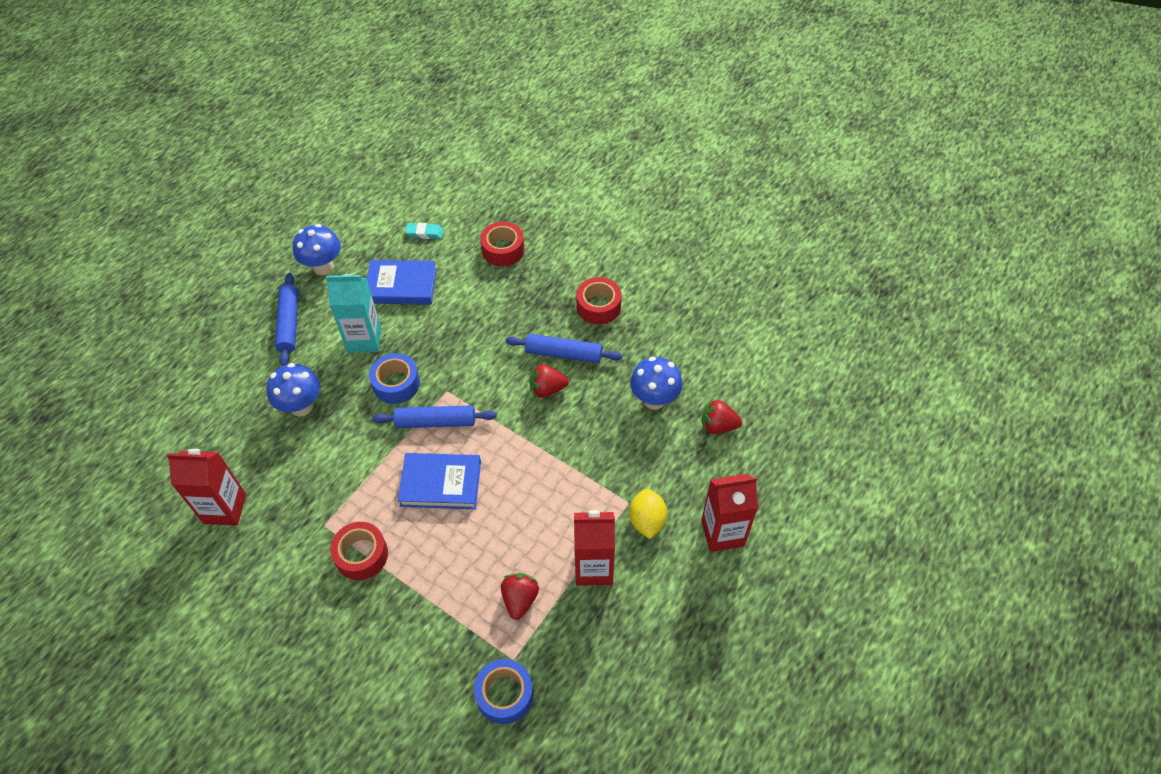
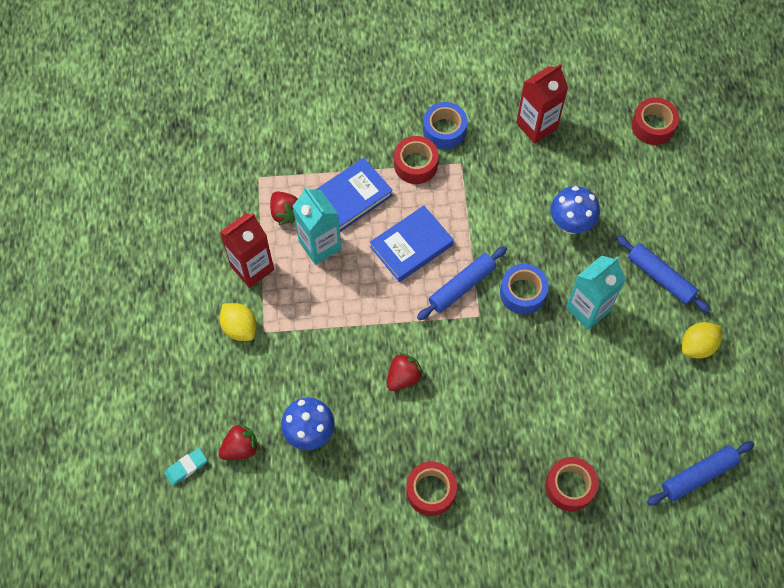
camera: 140 degrees right, 10 degrees up
blue mushroom [293,224,341,275] -> yellow lemon [682,322,722,359]
blue book [367,260,437,305] -> blue book moved to [316,158,393,232]
turquoise eraser [405,223,444,239] -> turquoise eraser moved to [165,448,207,486]
blue tape [474,659,533,724] -> blue tape moved to [423,102,467,150]
blue rolling pin [506,334,622,363] -> blue rolling pin moved to [647,441,754,506]
red carton [701,474,758,552] -> none
none -> turquoise carton [293,186,341,265]
none -> red tape [631,98,679,145]

